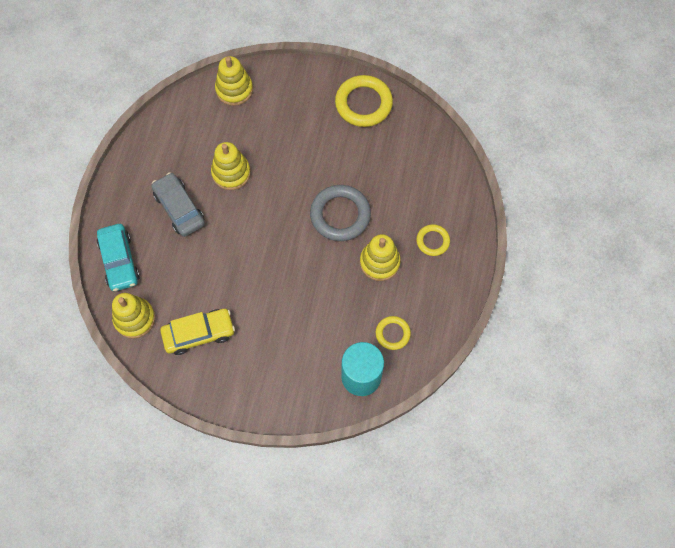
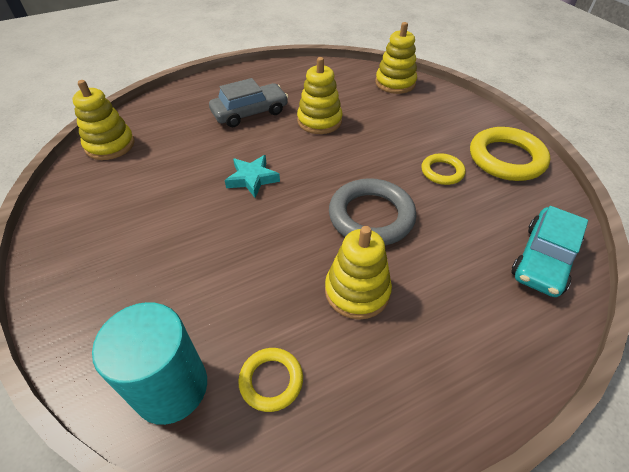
camera: 50 degrees right, 20 degrees down
turquoise car [97,224,140,291] -> turquoise car moved to [511,206,588,297]
grey car [151,172,205,237] -> grey car turned 45 degrees clockwise [209,78,288,127]
yellow car [160,309,235,355] -> none
yellow ring [416,224,450,256] -> yellow ring moved to [421,153,466,185]
none -> turquoise star [225,155,280,198]

